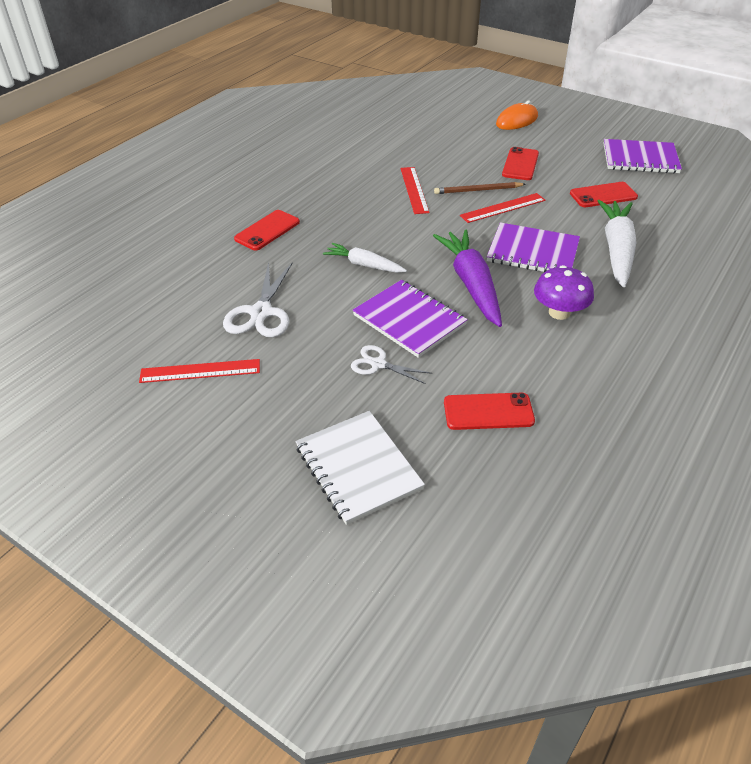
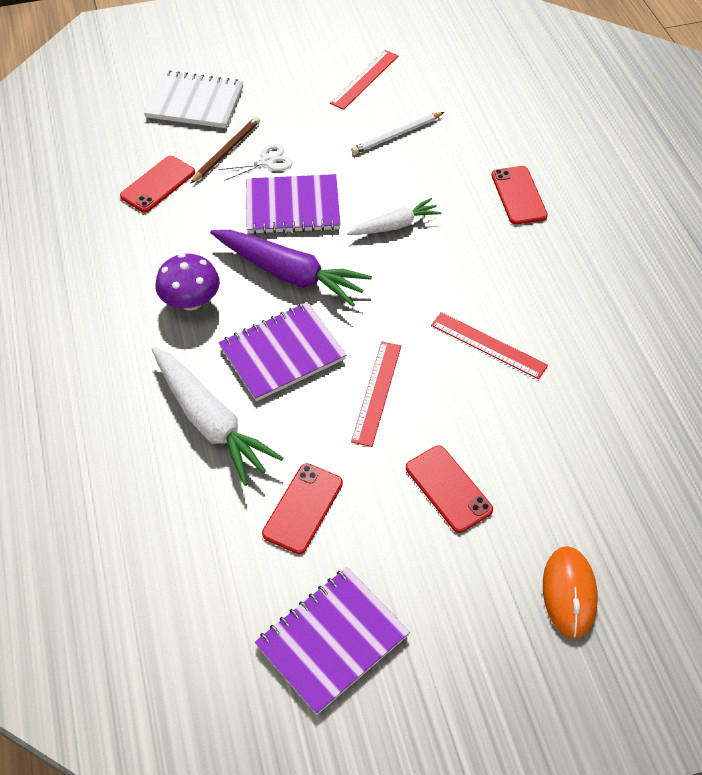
camera: 130 degrees right, 10 degrees up
white scissors [223,262,293,337] -> white pencil [351,112,444,154]
brown pencil [434,182,526,194] -> brown pencil moved to [190,117,260,184]

